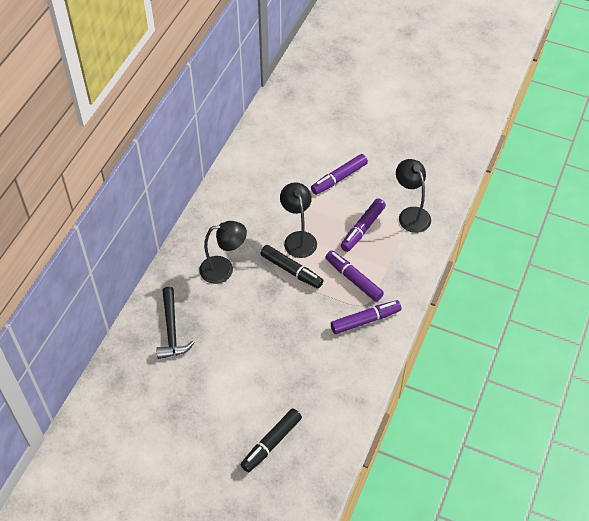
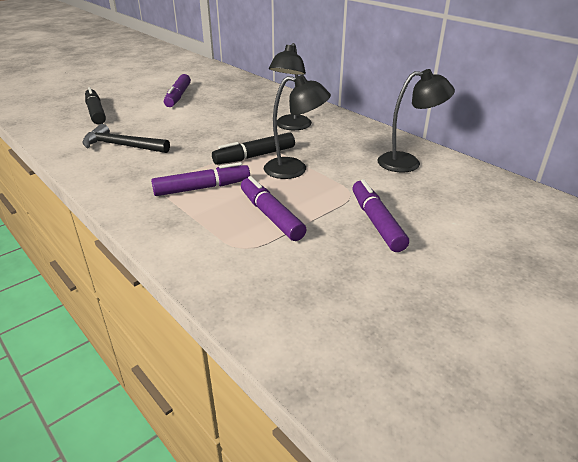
camera: 115 degrees right, 20 degrees down
black hammer [156,287,195,359] -> black hammer moved to [82,124,170,153]
purple marker [331,300,401,334] -> purple marker moved to [164,74,191,107]
black lamp [396,159,431,233] -> black lamp moved to [377,69,455,173]

